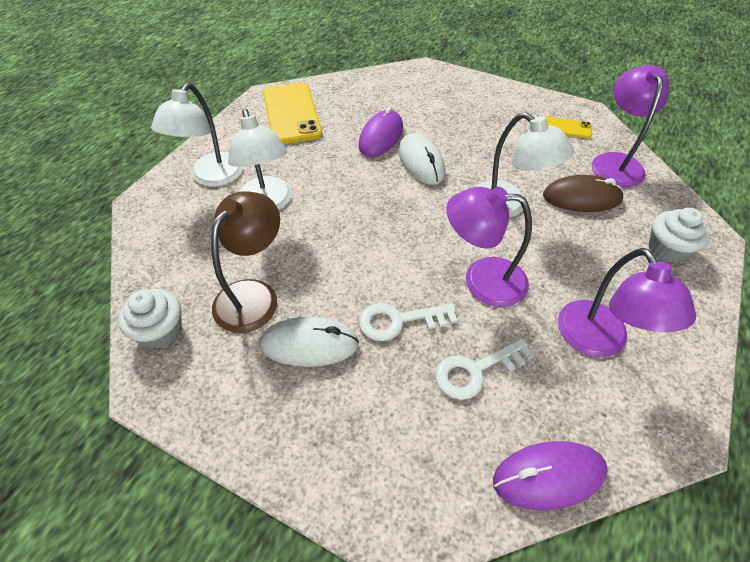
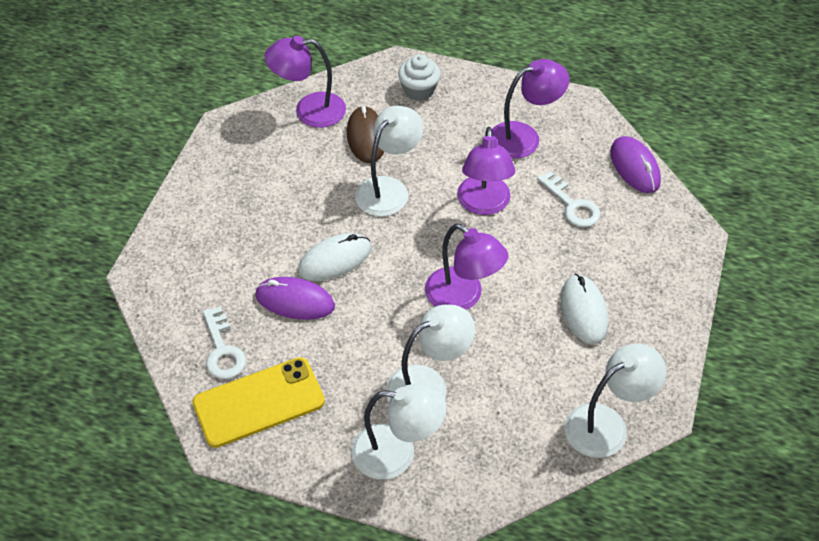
camera: 100 degrees left, 0 degrees up
white cupcake [118,289,182,349] -> white lamp [565,344,666,458]
brown lamp [211,191,280,333] -> none
white key [359,303,458,341] -> white key moved to [203,306,246,379]
yellow phone [546,117,592,139] -> none
none -> purple lamp [425,223,508,310]

